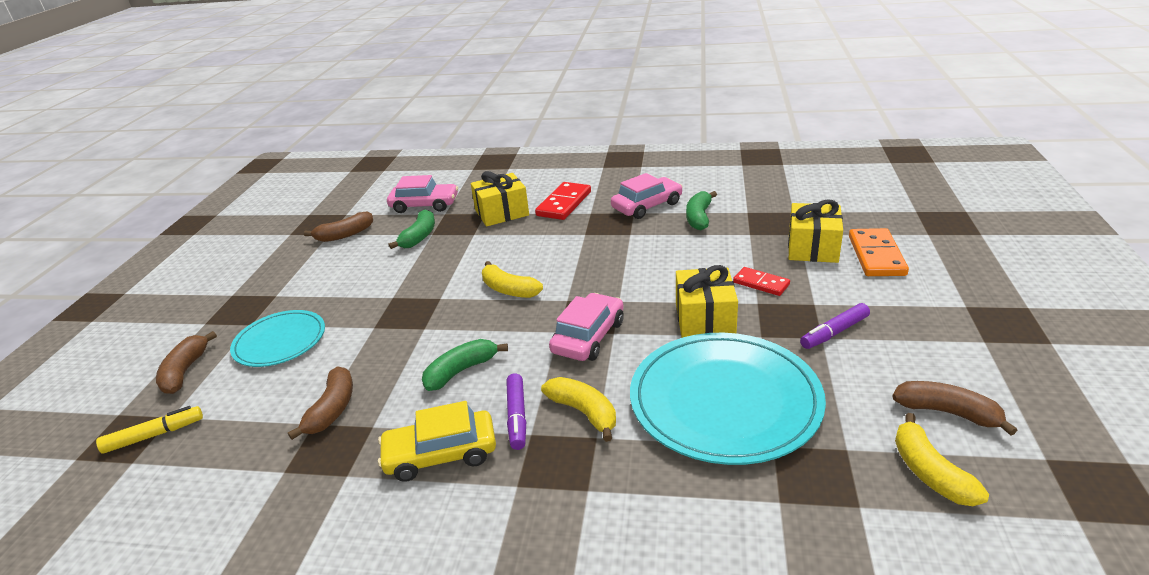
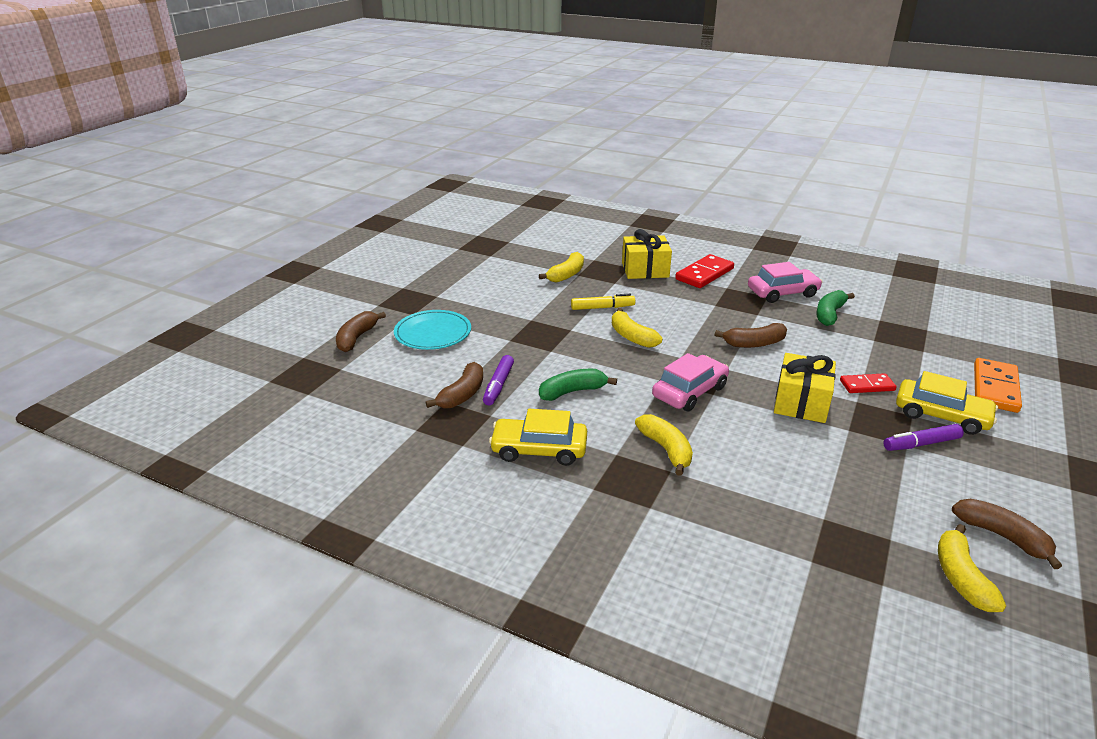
camera: 15 degrees right, 0 degrees up
yellow marker [96,406,203,454] -> yellow marker moved to [571,294,635,310]
brown banana [304,211,373,242] -> brown banana moved to [714,323,787,348]
pink car [387,175,458,213] -> none
green banana [389,209,435,249] -> yellow banana [539,252,584,283]
purple marker [506,373,526,450] -> purple marker moved to [483,355,514,405]
turquoise plate [630,333,826,465] -> none
red domino [733,267,790,296] -> red domino turned 60 degrees counterclockwise [840,373,897,393]
yellow gift [788,199,843,263] -> none
none -> yellow car [896,371,998,435]

